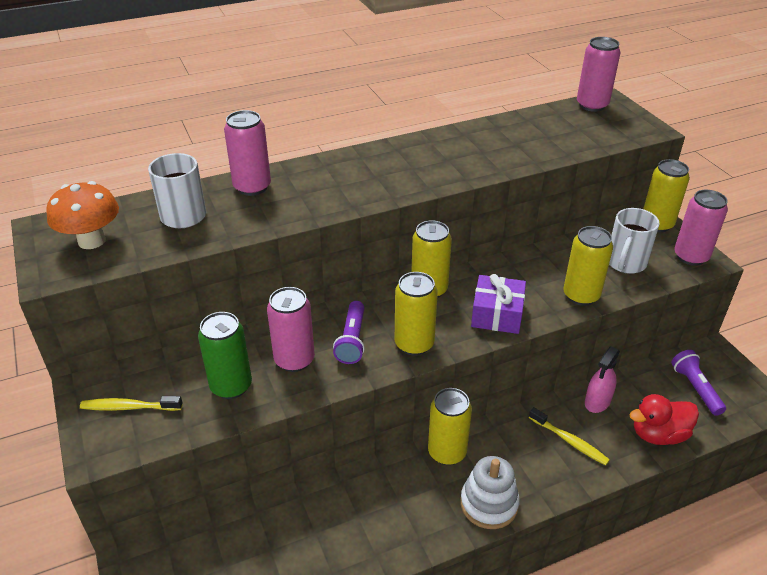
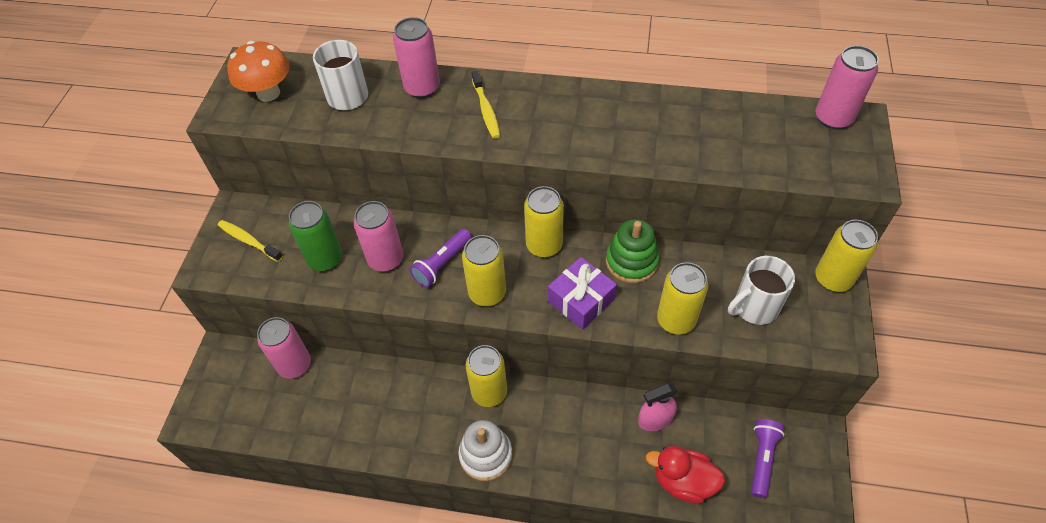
camera: 35 degrees right, 15 degrees up
yellow toothbrush [529,407,610,465] -> yellow toothbrush moved to [472,71,500,139]
pink can [674,190,728,266] -> pink can moved to [257,317,311,379]
none -> green stacking toy [606,219,659,283]

